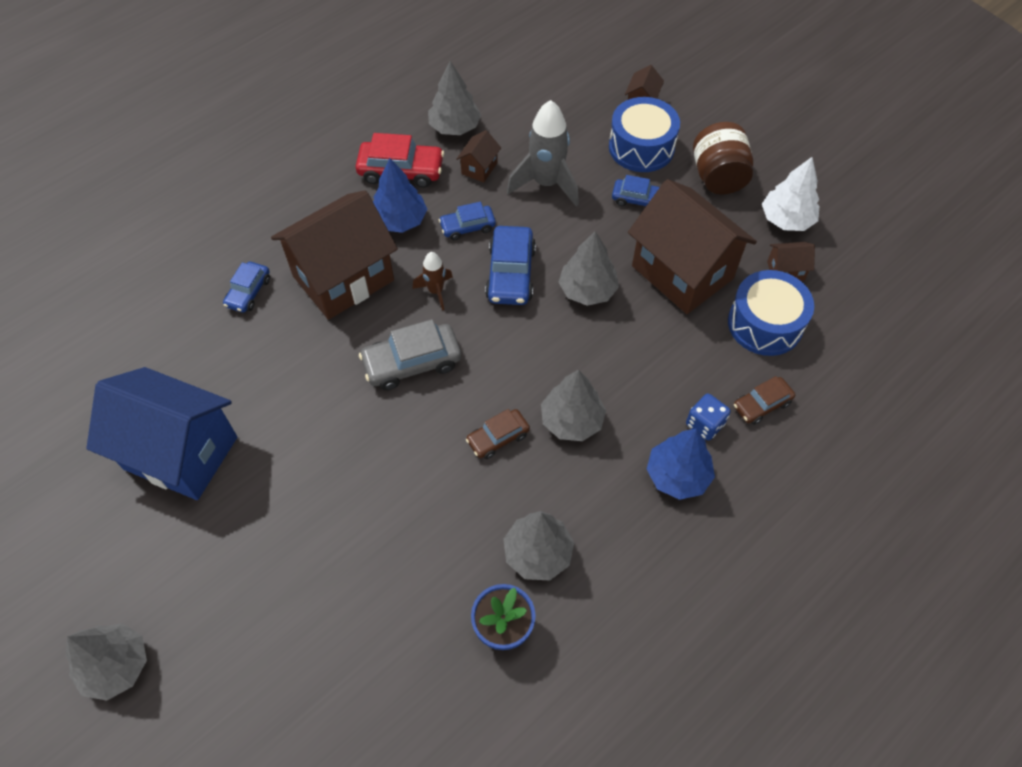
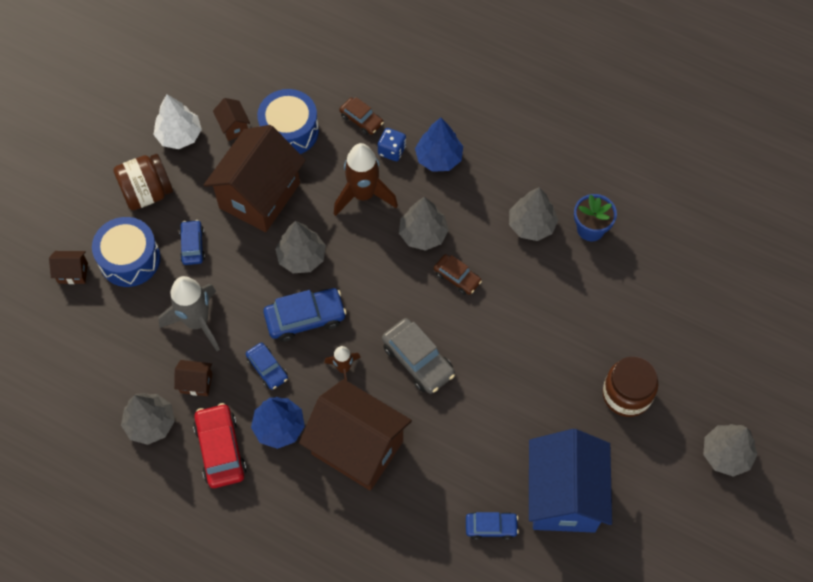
camera: 110 degrees left, 5 degrees up
blue car [223,262,270,313] -> blue car moved to [466,512,519,540]
none -> brown rocket [334,143,398,216]
none -> brown jar [603,356,658,417]

